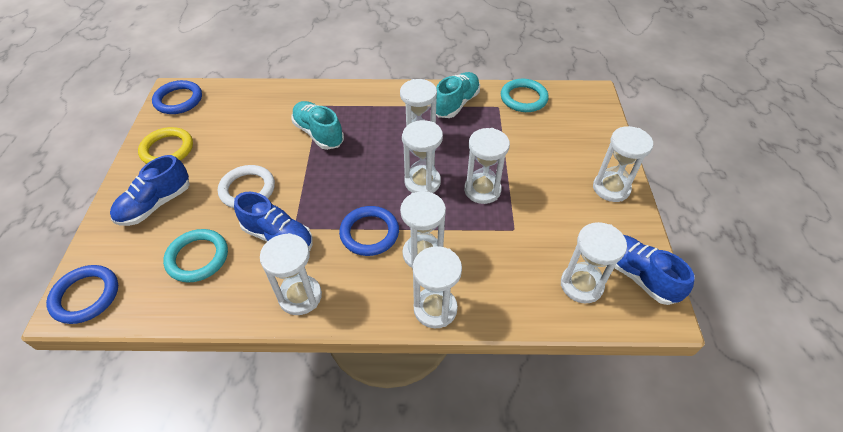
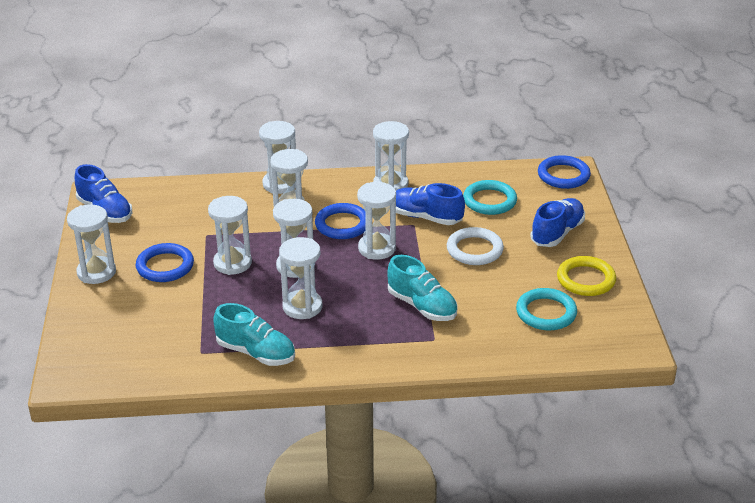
camera: 175 degrees right, 15 degrees down
blue ring [152,80,202,114] -> blue ring moved to [136,243,194,282]
turquoise shoe [436,72,480,118] -> turquoise shoe turned 90 degrees counterclockwise [213,303,295,366]
turquoise ring [501,79,549,112] -> turquoise ring moved to [516,288,577,330]
white hourglass [561,222,627,303] -> white hourglass moved to [357,182,396,260]

